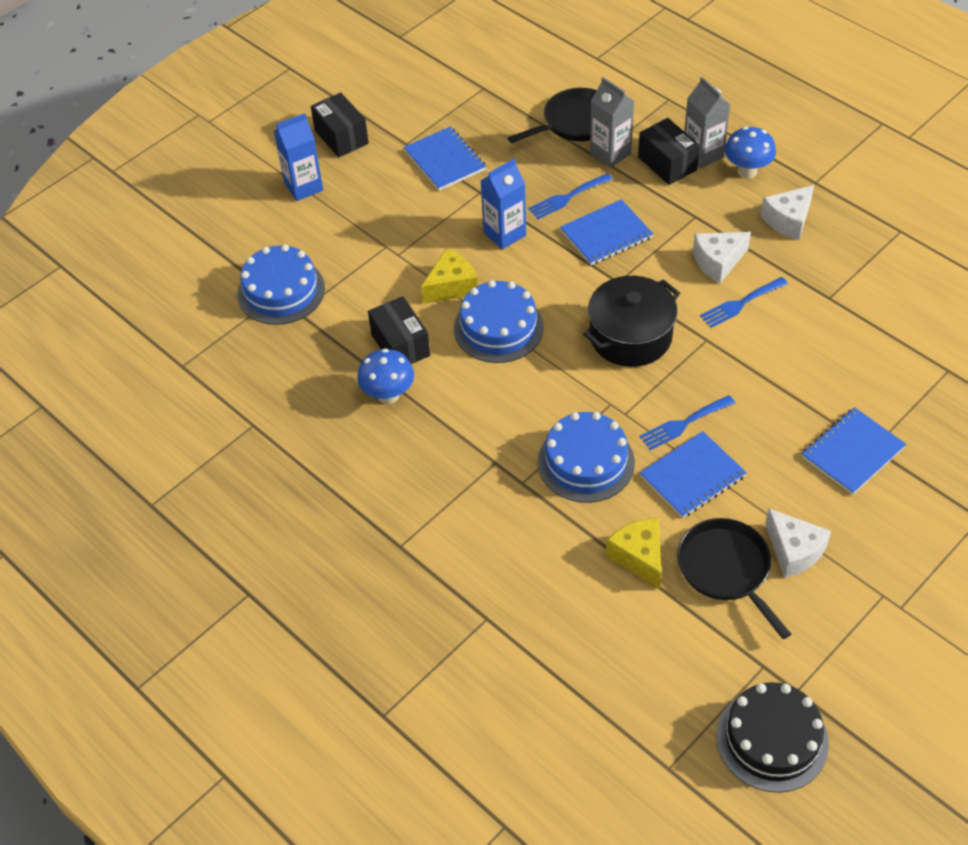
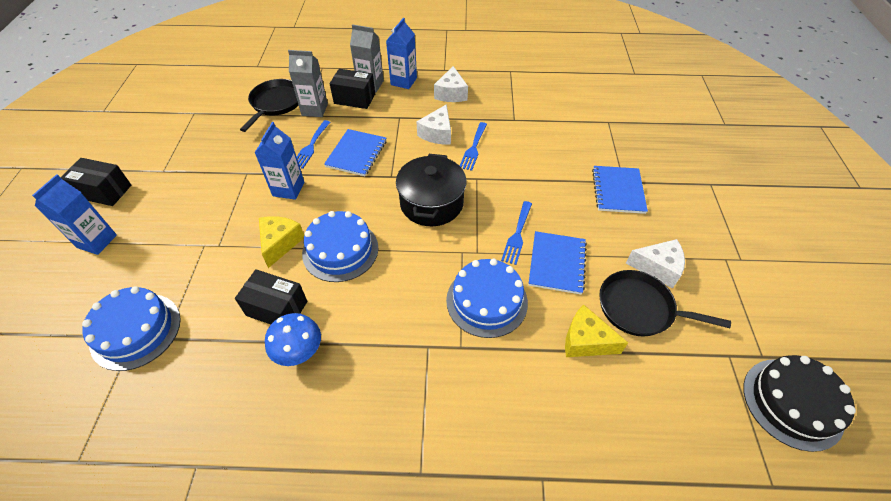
camera: 45 degrees left, 0 degrees up
blue notebook [404,126,486,191] -> none
blue mushroom [725,127,776,179] -> blue carton [386,18,417,89]

